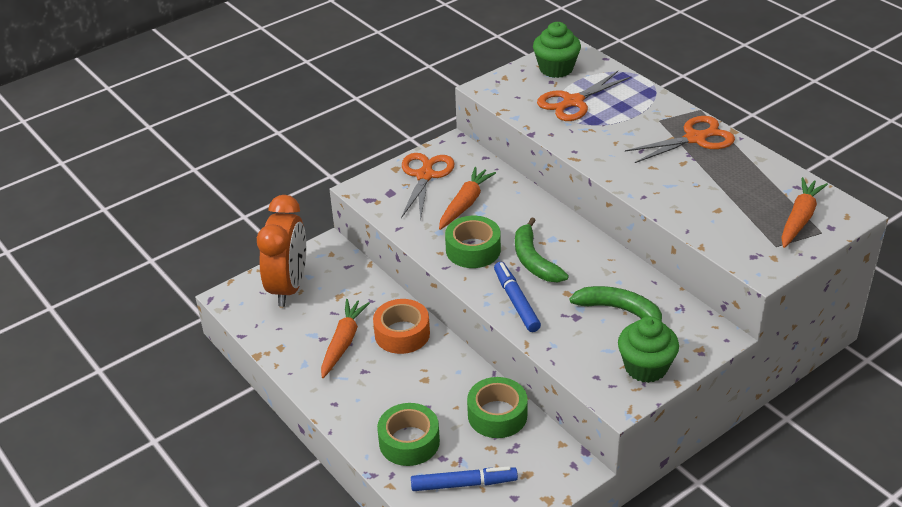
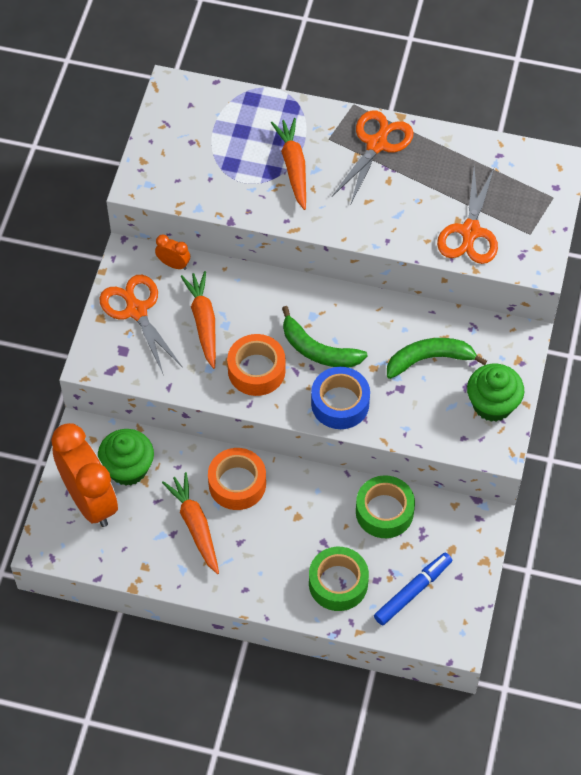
camera: 40 degrees left, 20 degrees up
green tape [445,216,501,268] -> orange tape [227,334,286,396]
blue marker [494,262,541,332] -> blue tape [311,367,370,429]
green cupcake [533,22,581,78] -> green cupcake moved to [98,429,154,486]
orange scissors [537,71,631,121] -> orange scissors moved to [437,167,498,264]
orange carrot [781,177,828,248] -> orange carrot moved to [271,118,306,210]
none -> orange clock [155,234,190,270]

